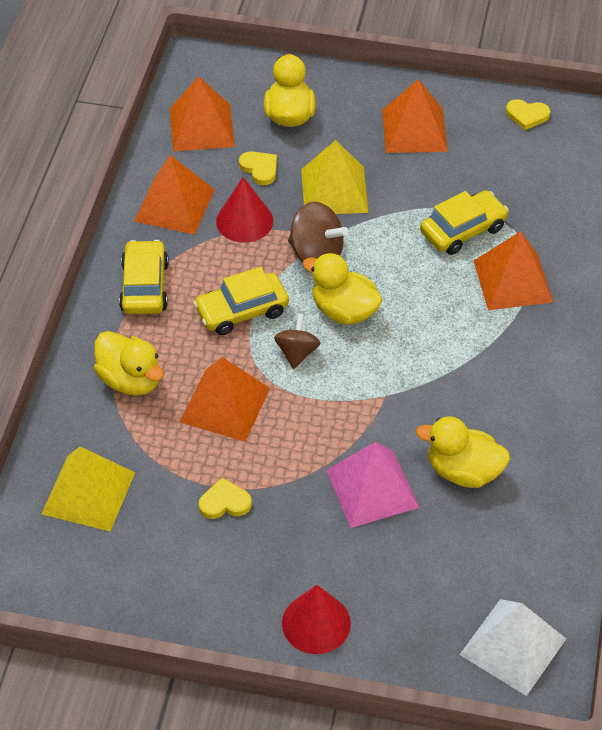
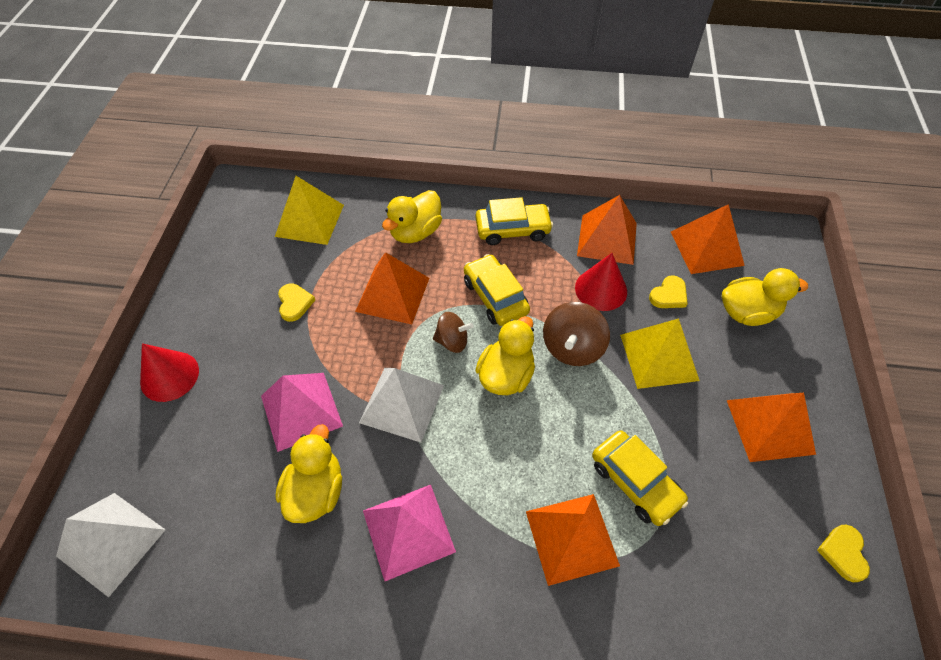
camera: 85 degrees right, 5 degrees up
none -> white pyramid [359,368,444,442]
none -> pink pyramid [363,485,456,581]

